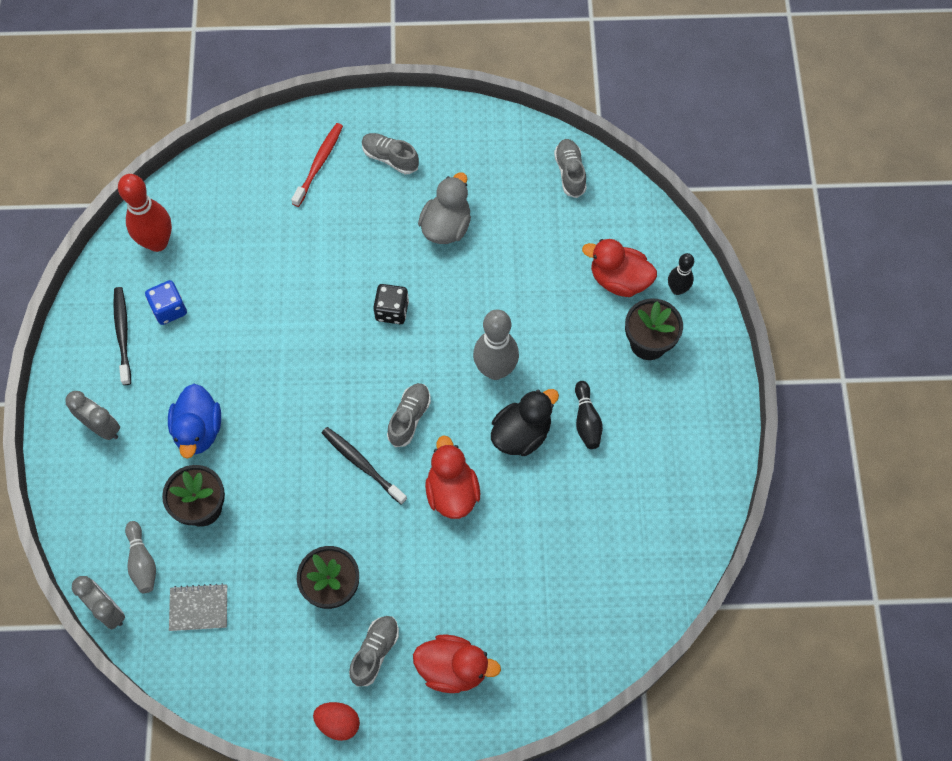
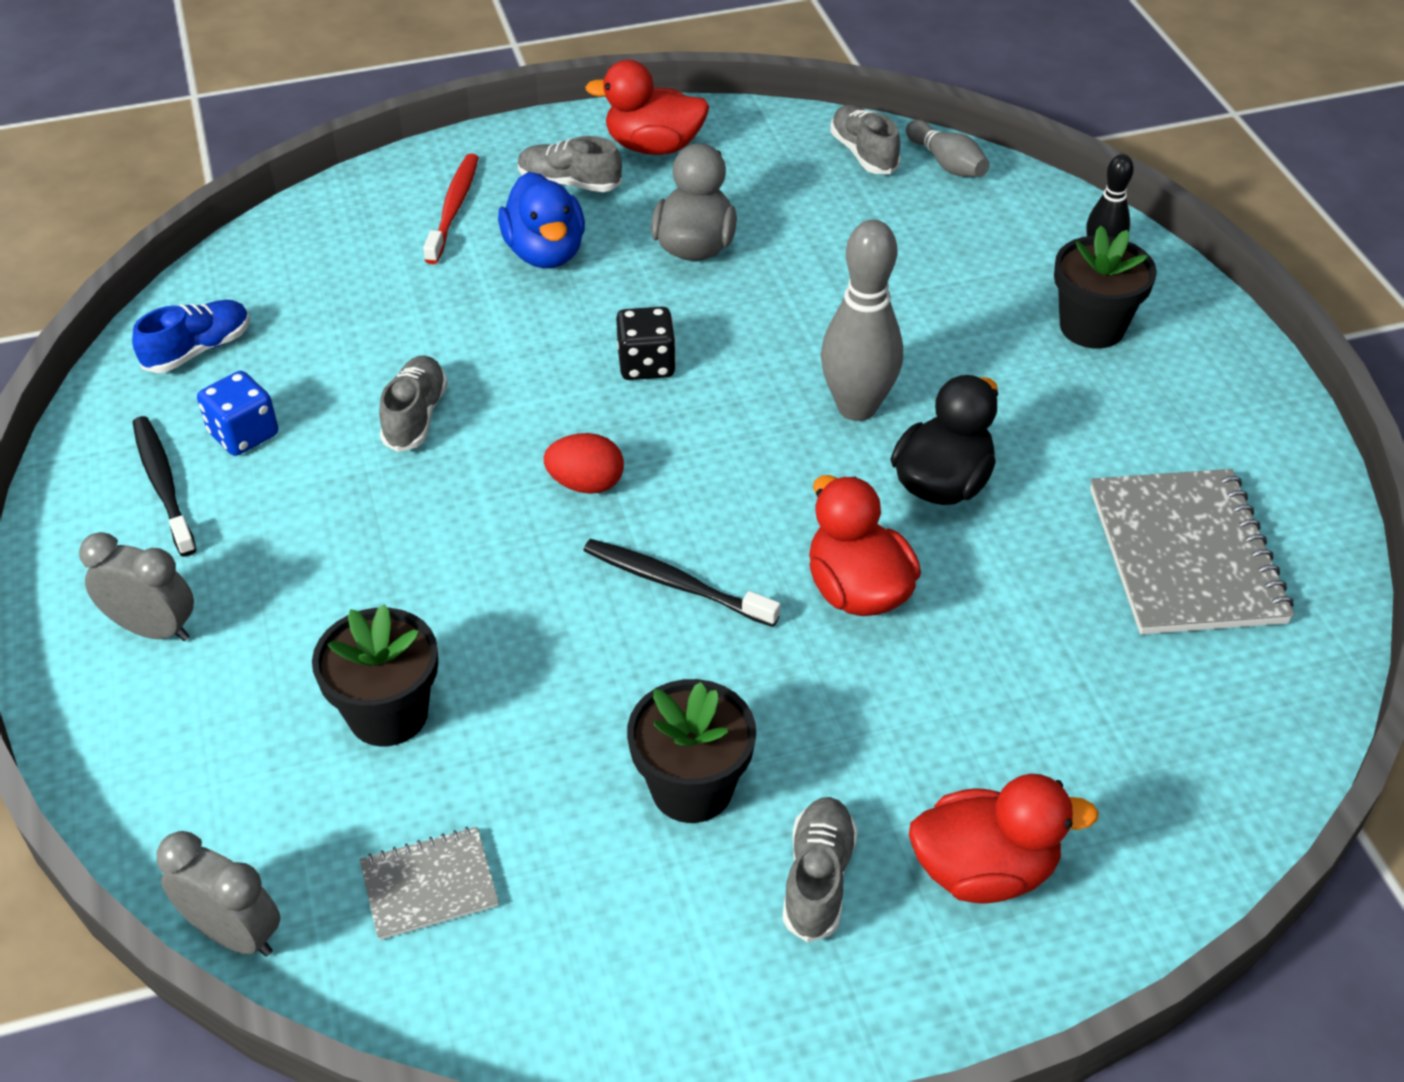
camera: 15 degrees left, 20 degrees down
red bowling pin [118,174,172,252] -> blue shoe [132,300,250,373]
grey bowling pin [125,521,156,593] -> grey bowling pin moved to [906,120,990,177]
blue duck [168,384,221,459] -> blue duck moved to [498,172,585,268]
red egg [313,702,360,741] -> red egg moved to [544,433,624,494]
grey shoe [387,383,431,447] -> grey shoe moved to [379,355,448,452]
black bowling pin [575,381,603,449] -> none
red duck [582,239,657,297] -> red duck moved to [585,60,709,155]
none -> grey notebook [1090,469,1294,634]

